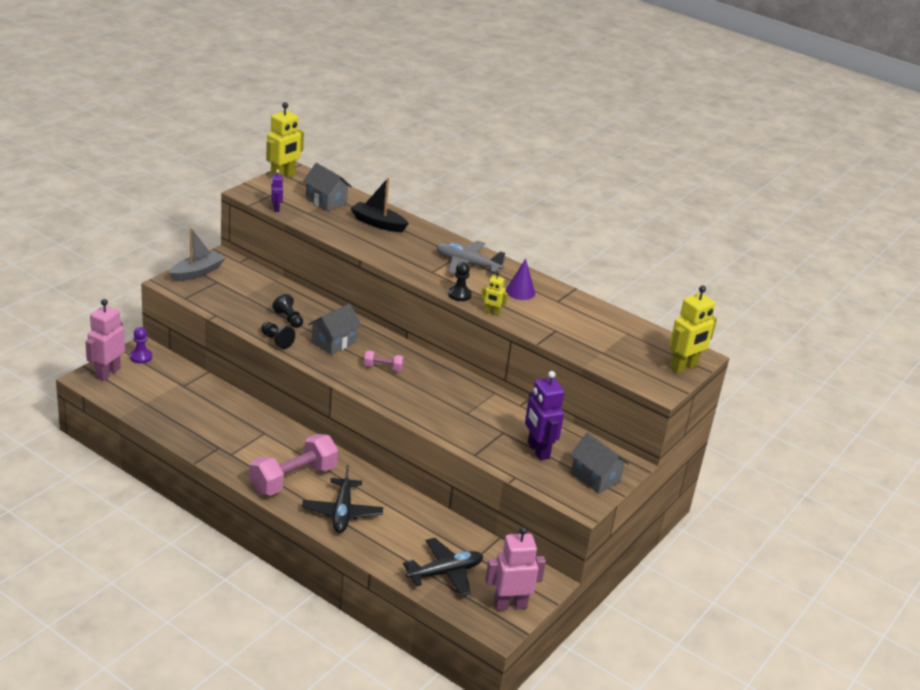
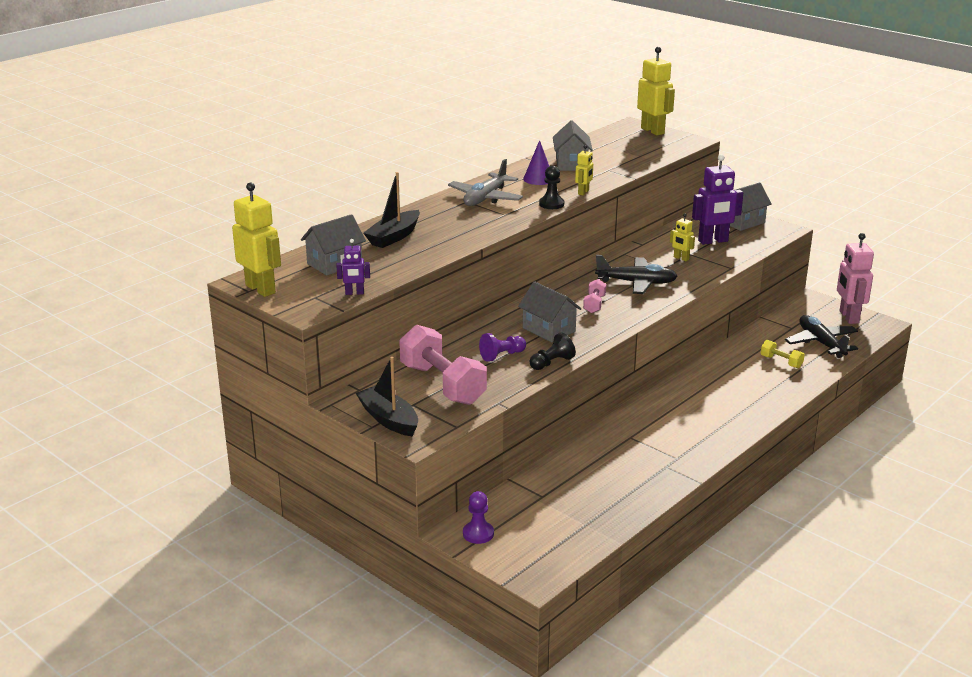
camera: 80 degrees left, 5 degrees down
pink robot [86,299,125,381] -> none
grey boat [169,228,225,281] -> black boat [356,357,418,436]
pink dumbbell [250,434,338,495] -> pink dumbbell moved to [399,325,487,405]
black pawn [272,294,303,328] -> purple pawn [479,333,526,362]
black plane [302,465,383,533] -> black plane moved to [595,255,678,294]
none -> grey house [553,120,593,171]
none -> yellow robot [670,213,695,261]
none -> yellow dumbbell [761,340,805,368]

